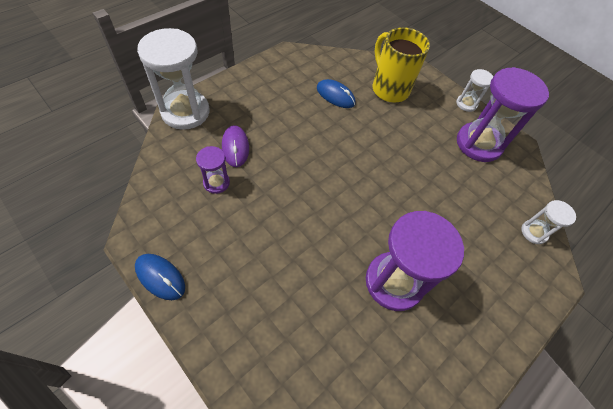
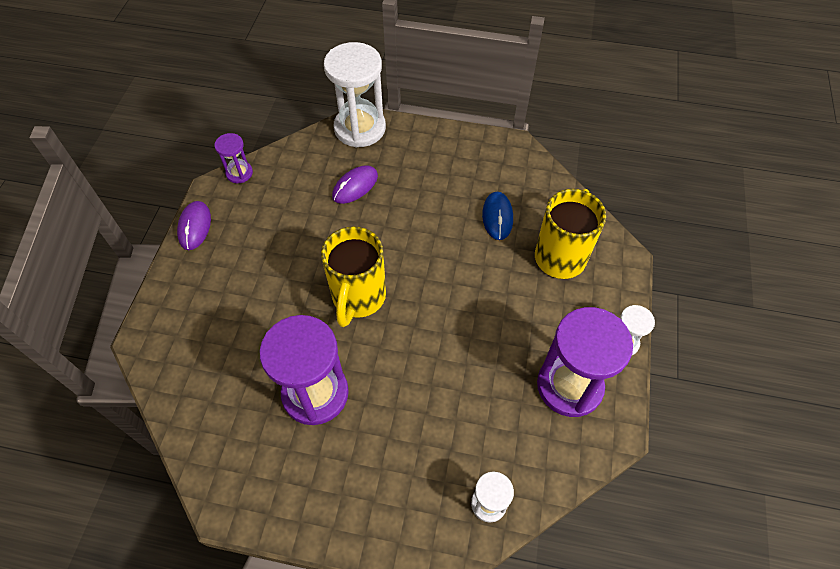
camera: 60 degrees right, 0 degrees up
blue mouse [135,254,185,300] -> purple mouse [177,201,211,250]
purple hourglass [196,146,230,194] -> purple hourglass moved to [214,133,253,183]
none -> yellow mug [321,226,386,327]

